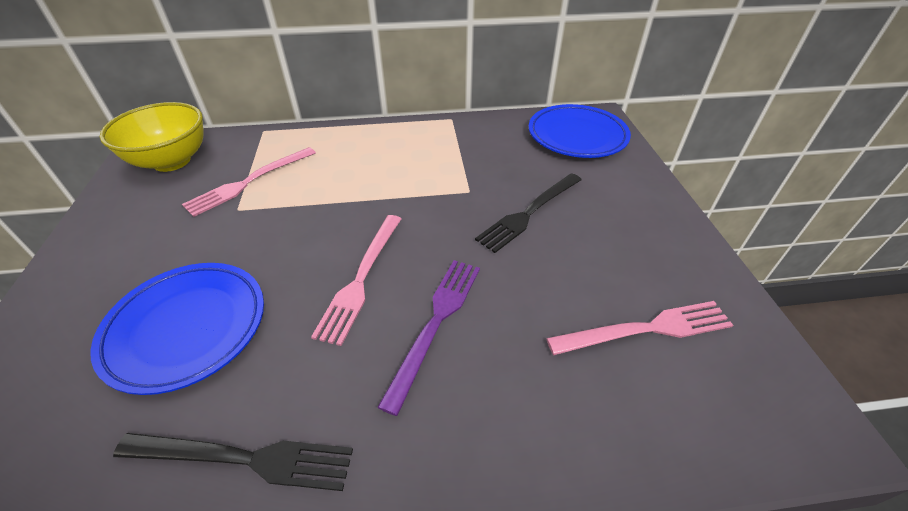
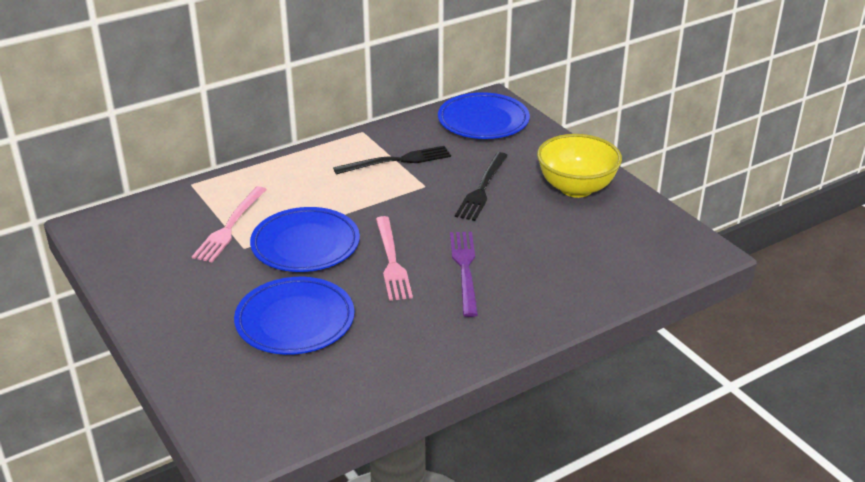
camera: 25 degrees left, 10 degrees down
yellow bowl [100,102,204,172] -> yellow bowl moved to [537,134,622,198]
black fork [113,433,353,491] -> black fork moved to [333,146,451,174]
pink fork [546,301,733,355] -> none
none -> blue plate [250,207,360,272]

